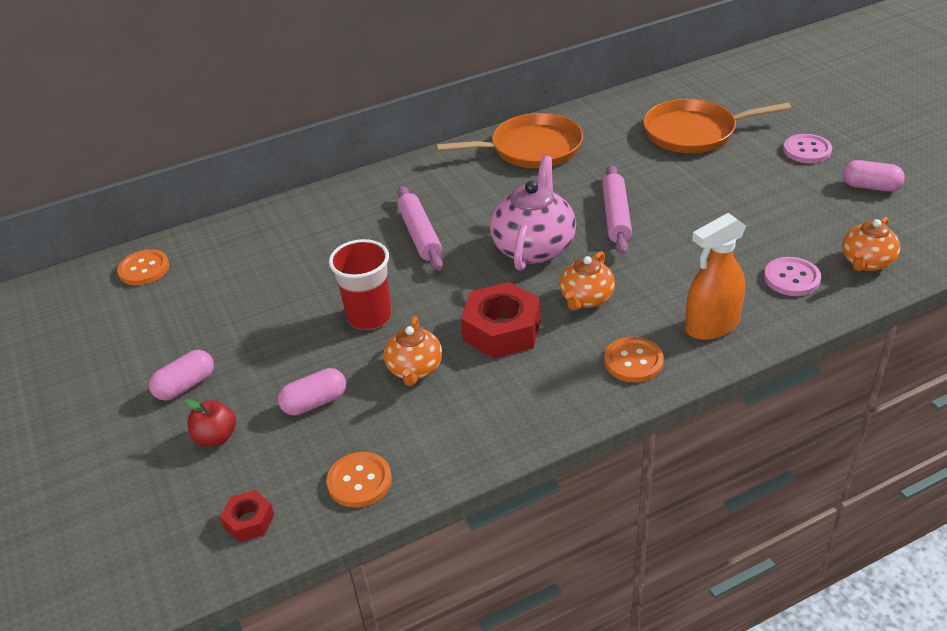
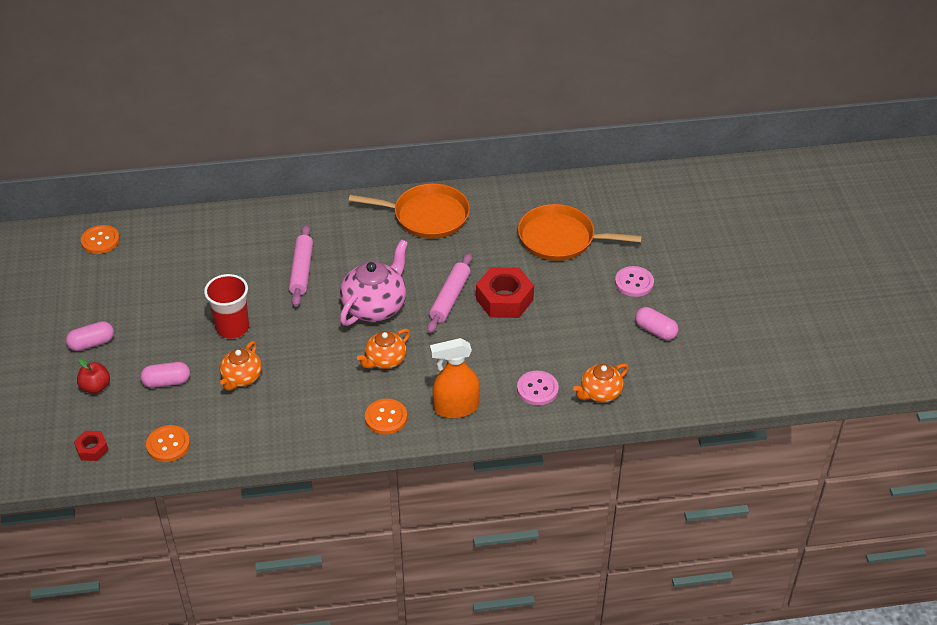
camera: 15 degrees right, 5 degrees up
red nut [461,282,541,359] -> red nut moved to [476,267,534,318]

